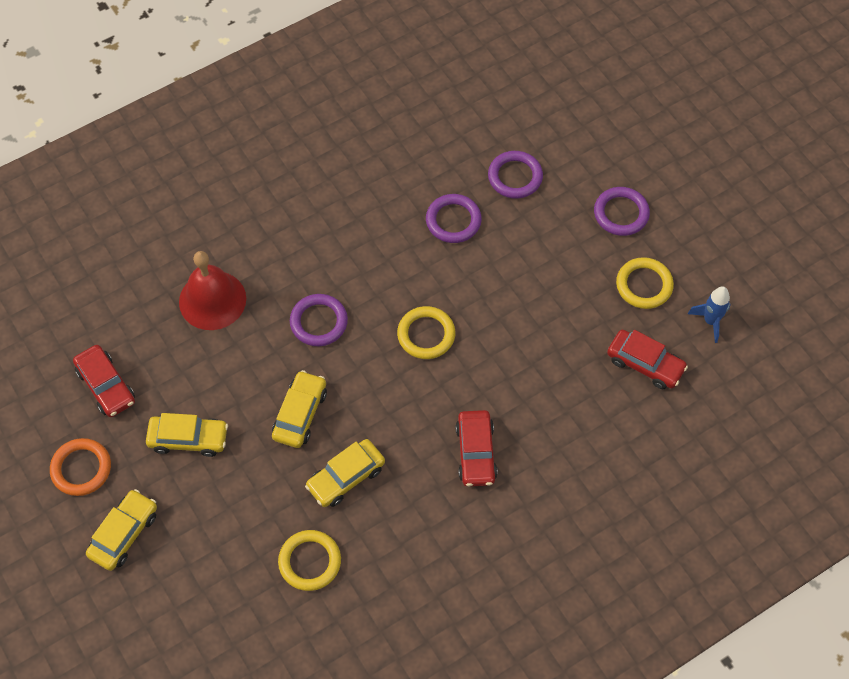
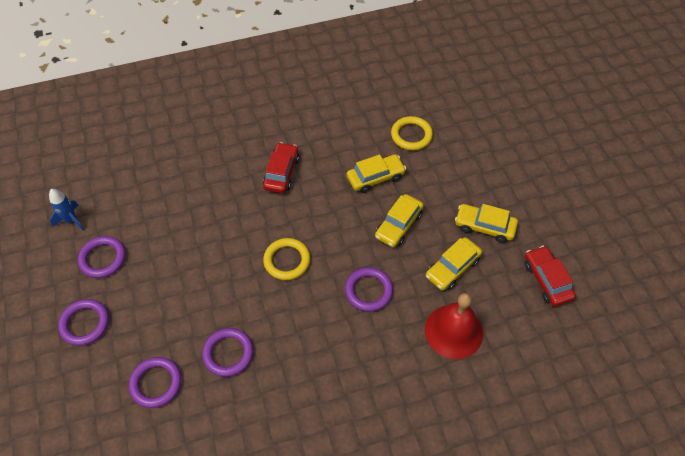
camera: 165 degrees left, 5 degrees down
orange ring [50,438,111,496] -> none
yellow car [86,489,157,571] -> yellow car moved to [426,237,482,291]
red car [607,329,688,389] -> none
yellow ring [616,257,674,309] -> purple ring [78,236,126,278]

